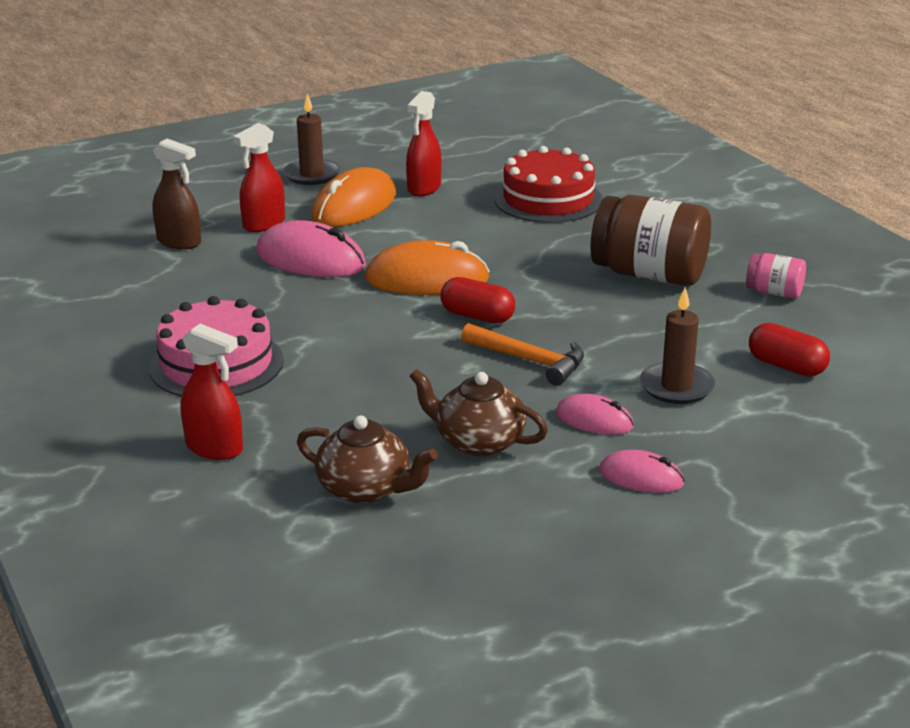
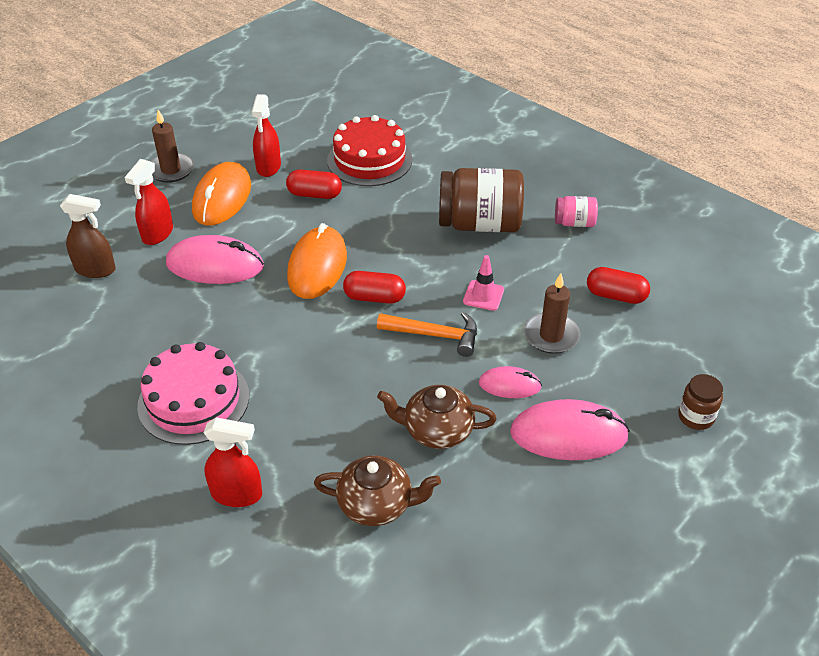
camera: 20 degrees left, 15 degrees up
orange mouse [365,240,490,295] -> orange mouse turned 60 degrees counterclockwise [287,223,347,299]
pink mouse [599,450,685,493] -> pink mouse [510,399,630,460], size x1.79
none -> red capsule [286,169,342,199]
none -> pink traffic cone [463,255,504,311]
none -> brown jar [678,374,723,430]

